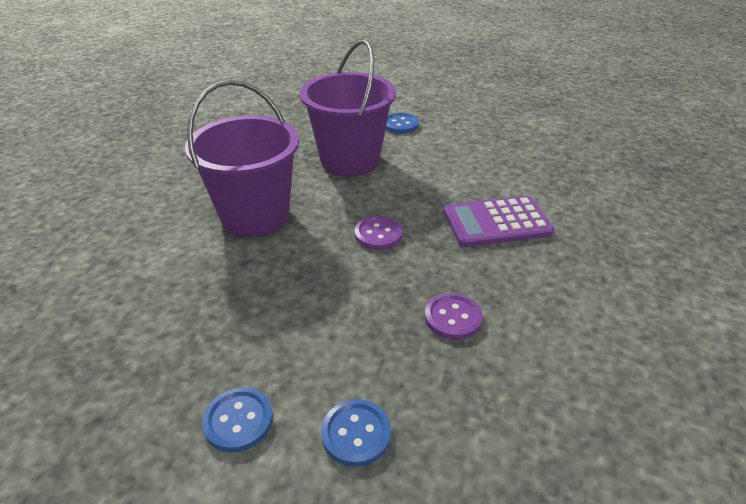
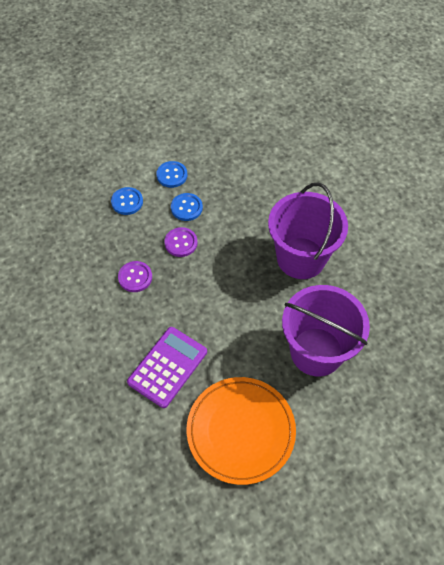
camera: 135 degrees right, 20 degrees up
purple button [355,216,403,250] -> purple button moved to [164,227,198,257]
blue button [386,113,419,134] -> blue button moved to [171,193,203,221]
none -> orange plate [187,377,296,485]

